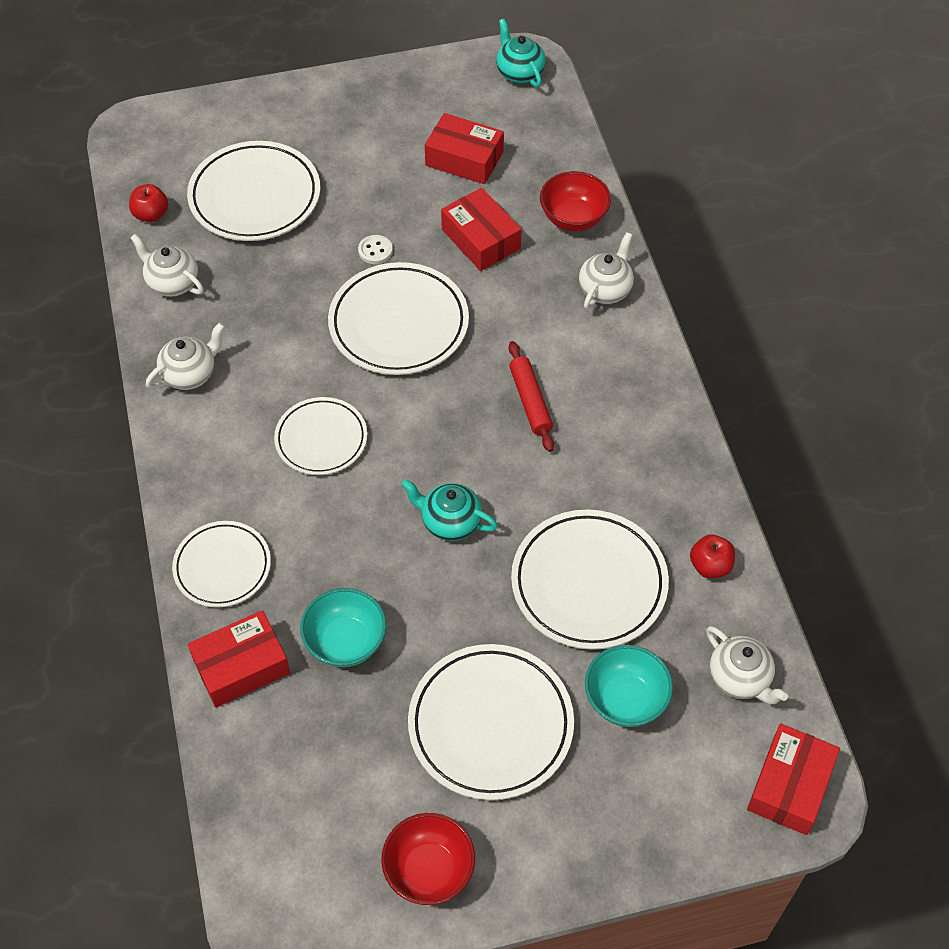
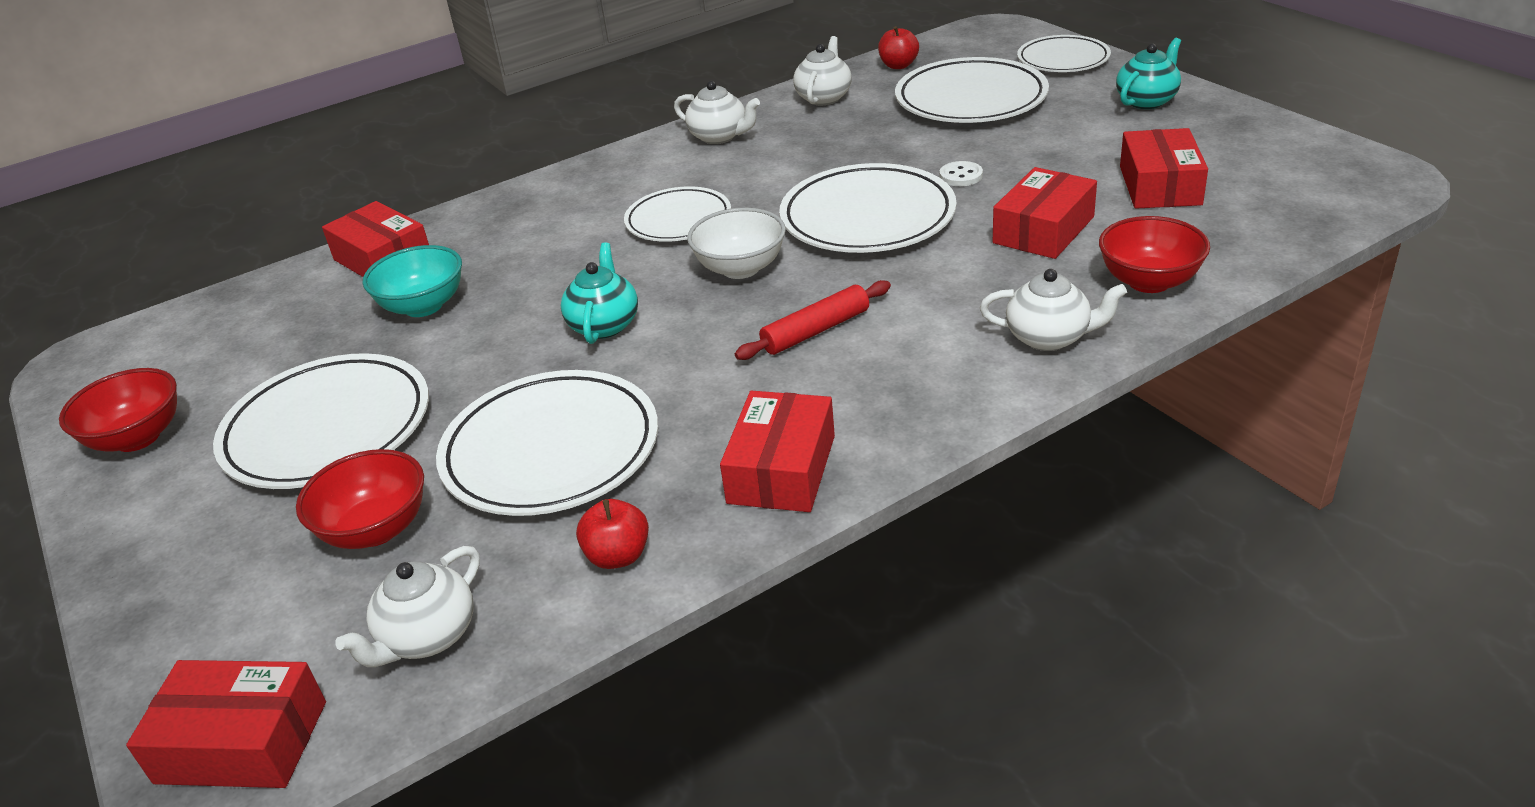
camera: 75 degrees right, 20 degrees down
white plate [172,521,271,608] -> white plate moved to [1017,35,1111,72]
turquoise teapot [496,19,546,88] -> turquoise teapot moved to [1116,38,1181,109]
turquoise bowl [585,645,673,727] -> red bowl [296,449,424,549]
none -> white bowl [687,208,786,279]
none -> red box [720,391,835,512]

